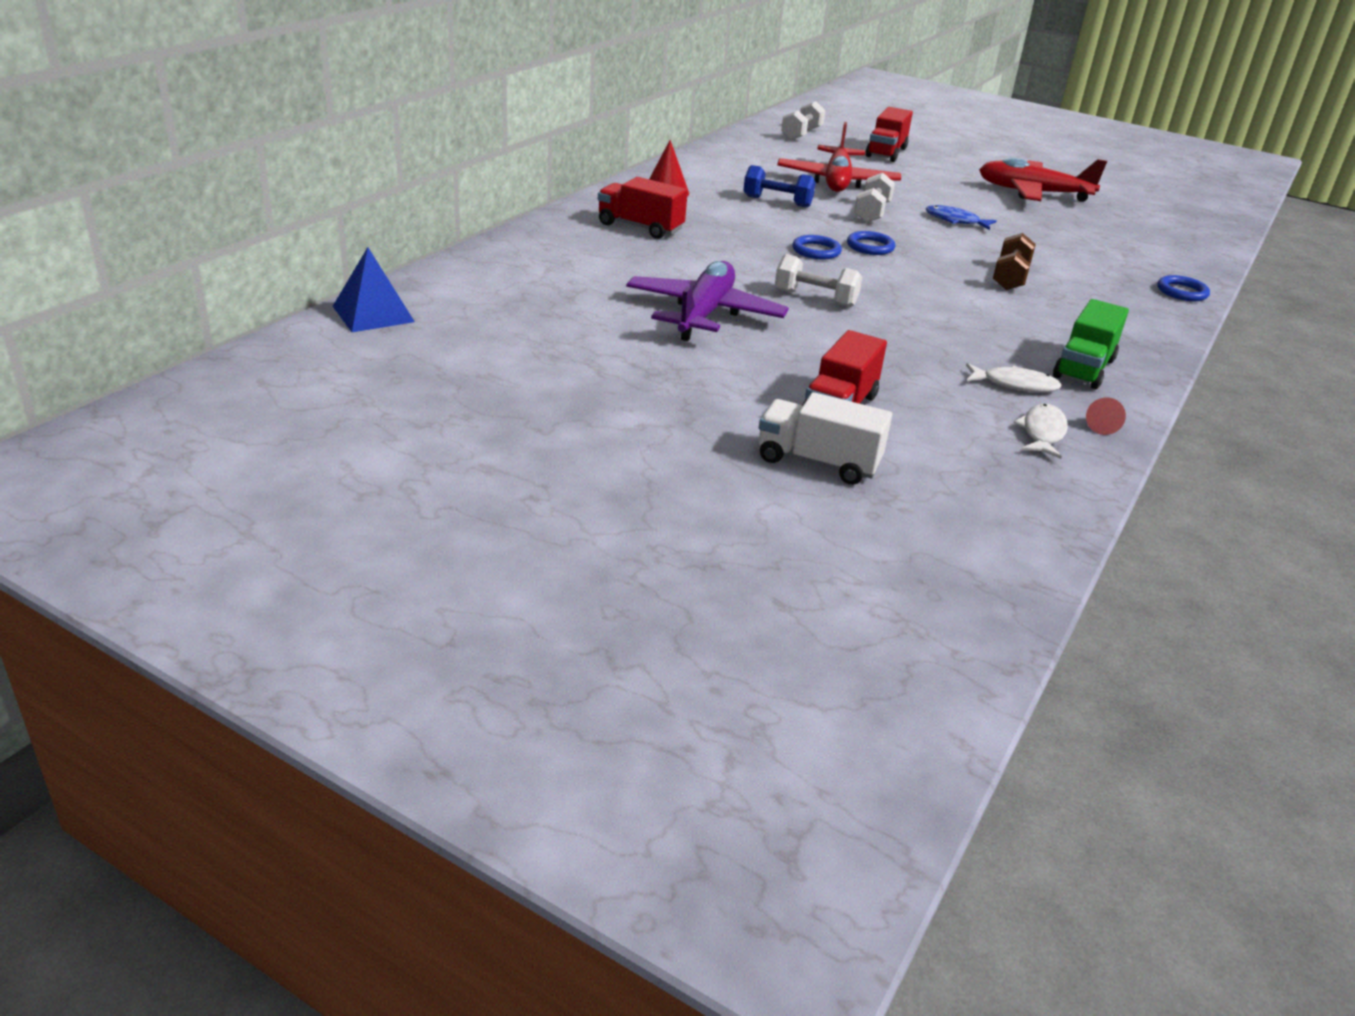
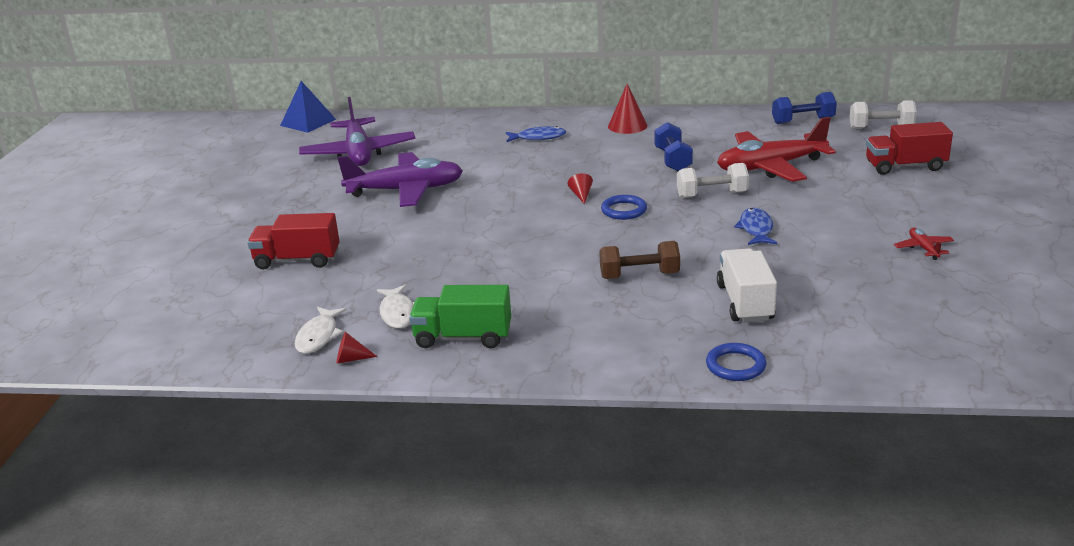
camera: 70 degrees right, 5 degrees down
red truck [598,177,688,239] -> blue fish [506,126,567,142]
white truck [759,392,892,485] -> white truck moved to [717,248,777,323]
white dumbbell [775,254,862,307] -> none
blue ring [792,235,842,260] -> red cone [567,173,593,204]
red plane [979,158,1107,202] -> red plane [894,228,954,260], size x0.41
white fish [1014,404,1068,459] -> white fish turned 105 degrees clockwise [295,307,347,354]
none -> purple plane [299,97,415,166]
none -> blue dumbbell [772,92,837,124]

